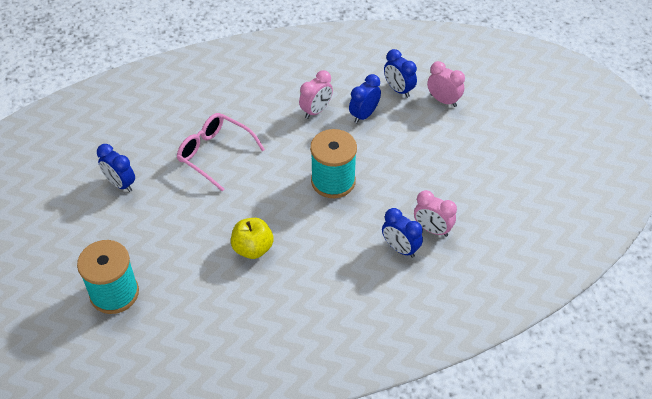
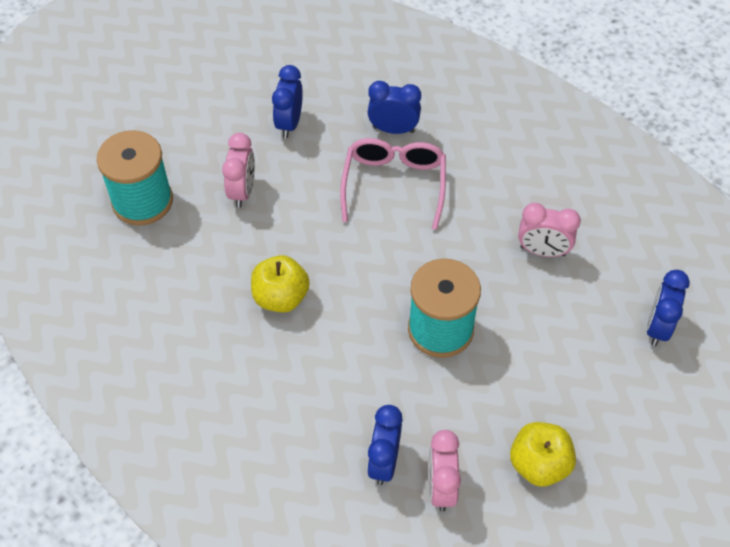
camera: 60 degrees right, 5 degrees up
blue clock [349,74,381,124] -> blue clock moved to [368,81,421,134]
pink clock [427,61,465,107] -> pink clock moved to [222,133,255,208]
none -> yellow apple [510,422,576,487]

